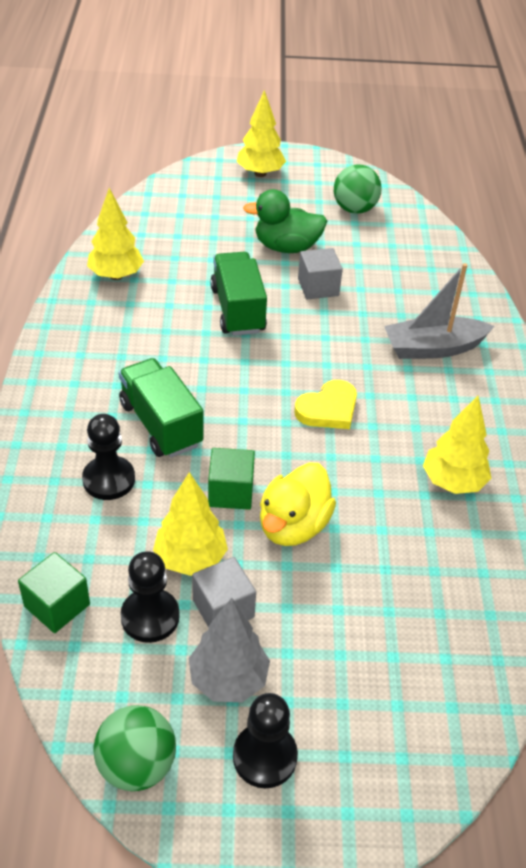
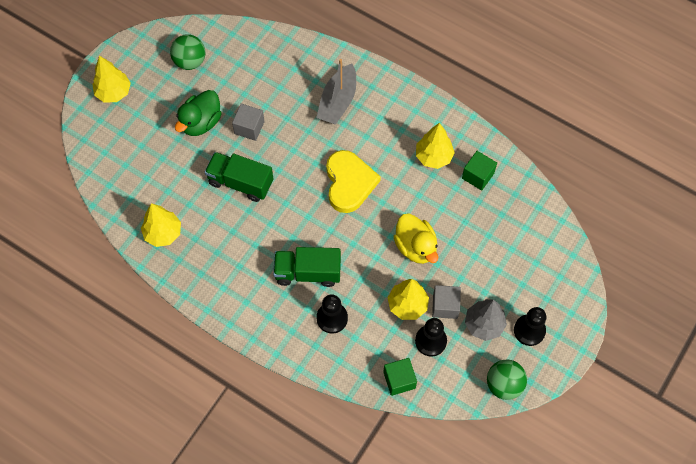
camera: 55 degrees left, 20 degrees up
green cube [208,448,255,510] -> green cube moved to [462,151,497,191]
yellow heart [294,380,357,429] -> yellow heart [326,150,381,213], size x1.51

